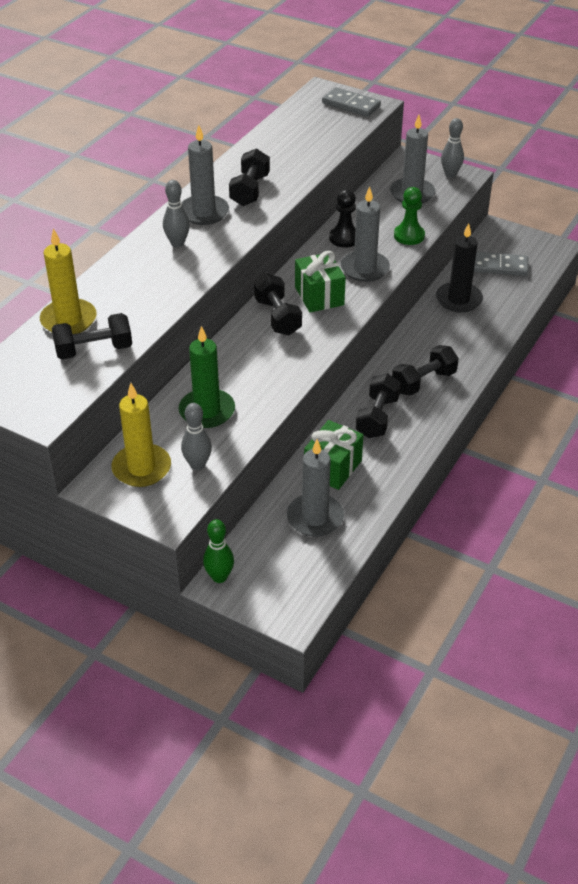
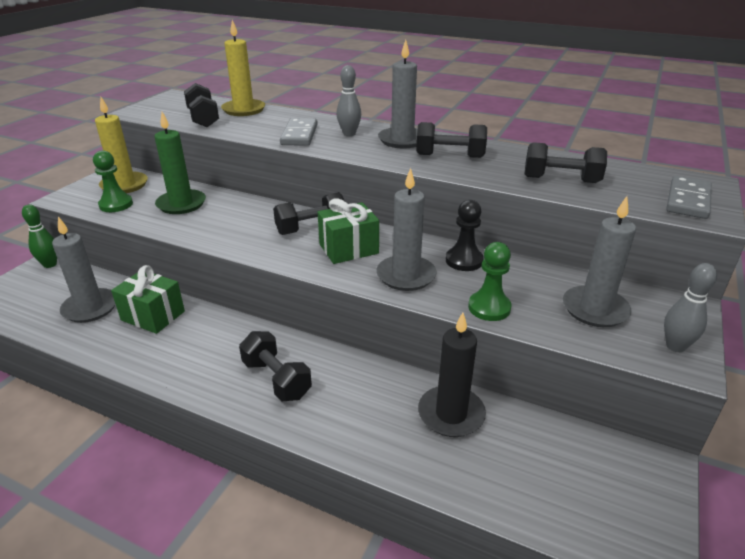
camera: 85 degrees right, 10 degrees down
grey bowling pin [181,403,212,470] -> green pawn [93,150,133,212]
black dumbbell [356,373,401,438] -> black dumbbell moved to [524,142,607,183]
grey domino [474,252,528,276] -> grey domino moved to [280,118,318,146]

